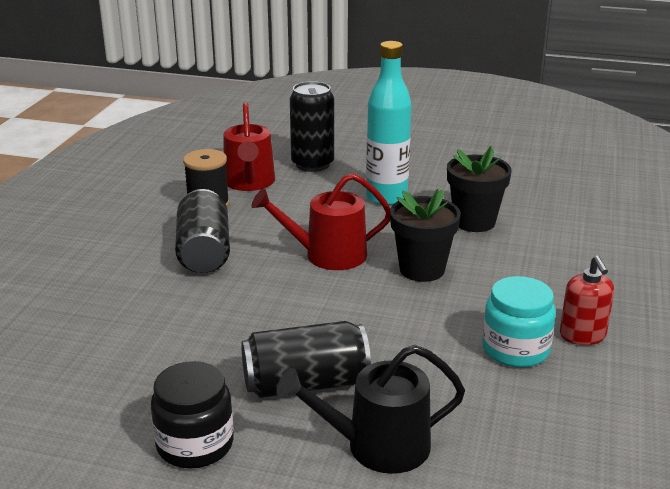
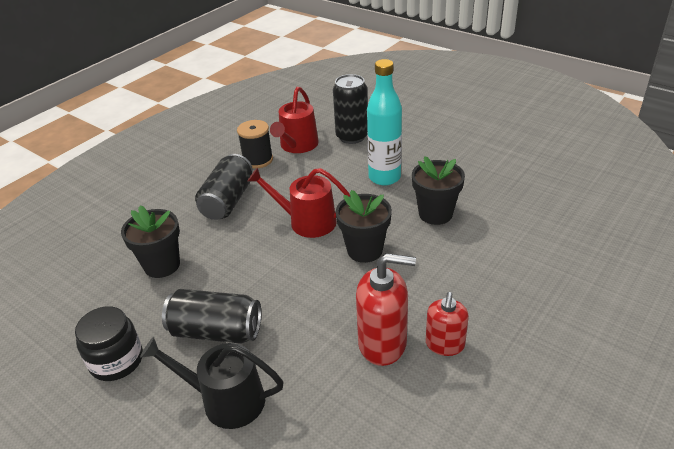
camera: 25 degrees right, 10 degrees up
turquoise jar [482,276,556,368] -> red soap dispenser [356,253,416,366]
none -> black flower pot [121,205,180,278]

